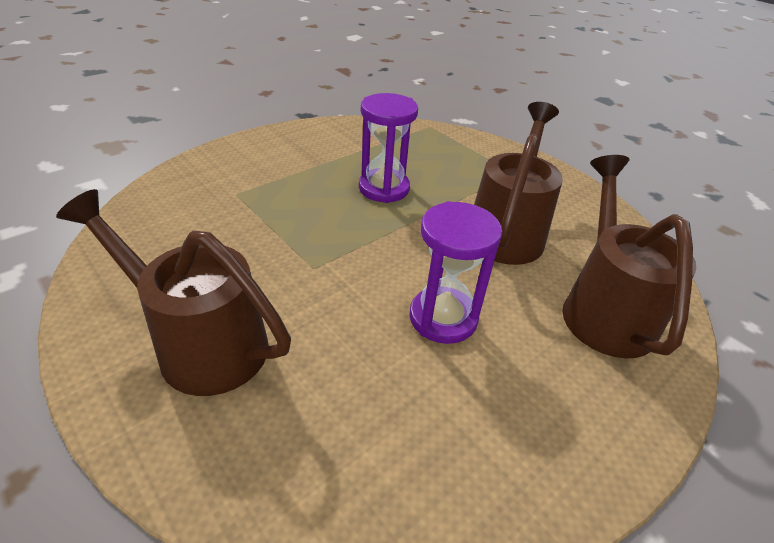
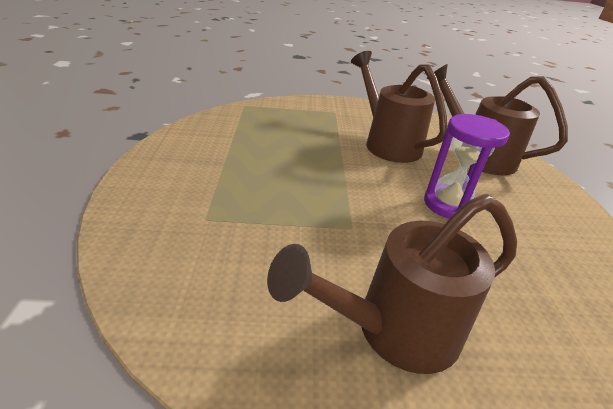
camera: 50 degrees left, 5 degrees down
purple hourglass [359,93,418,203] -> none

